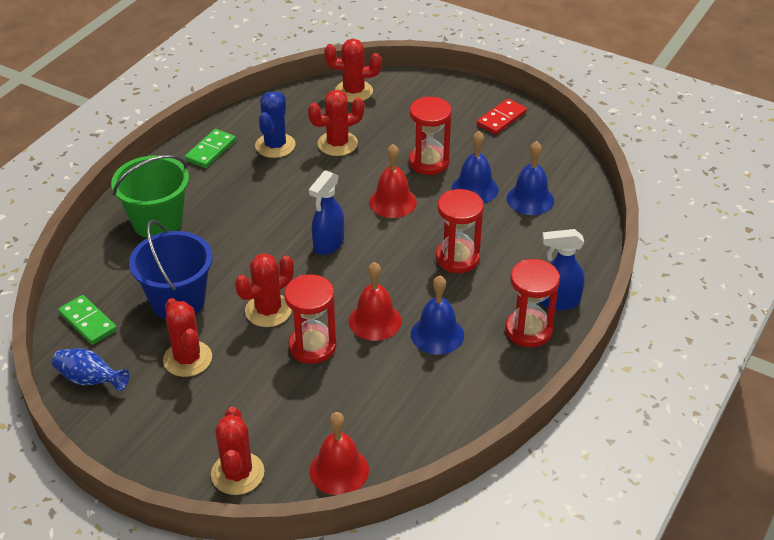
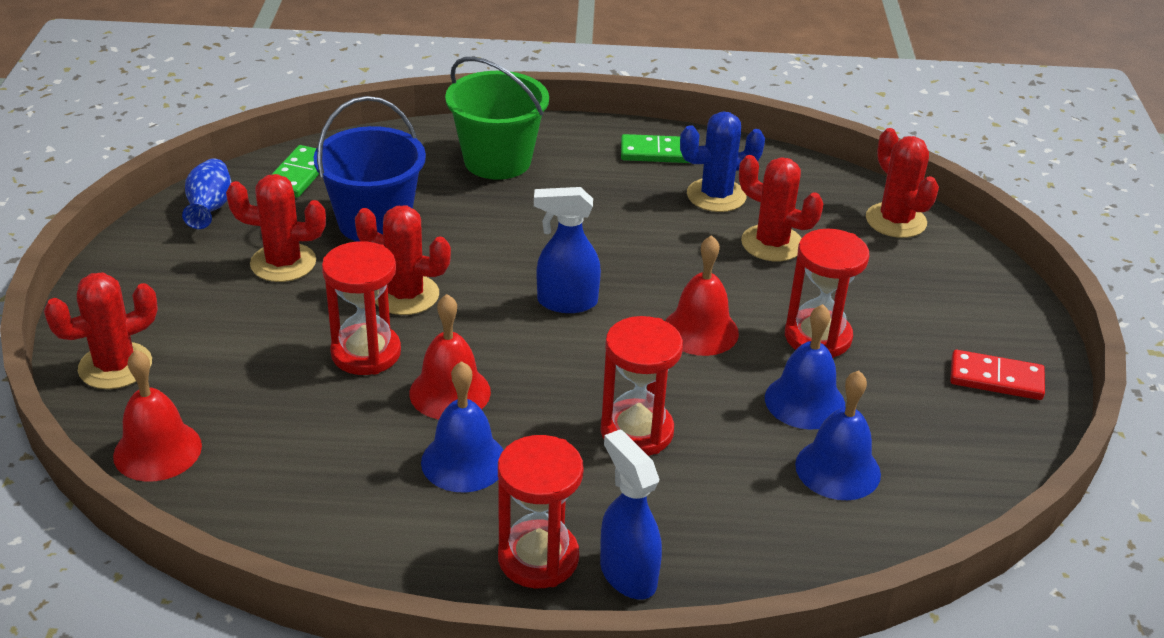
camera: 60 degrees right, 5 degrees down
red cactus [163,298,212,377] -> red cactus turned 60 degrees clockwise [226,174,326,282]

